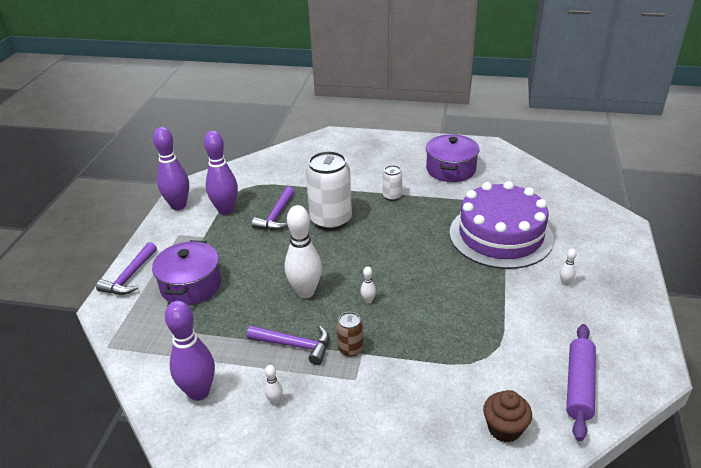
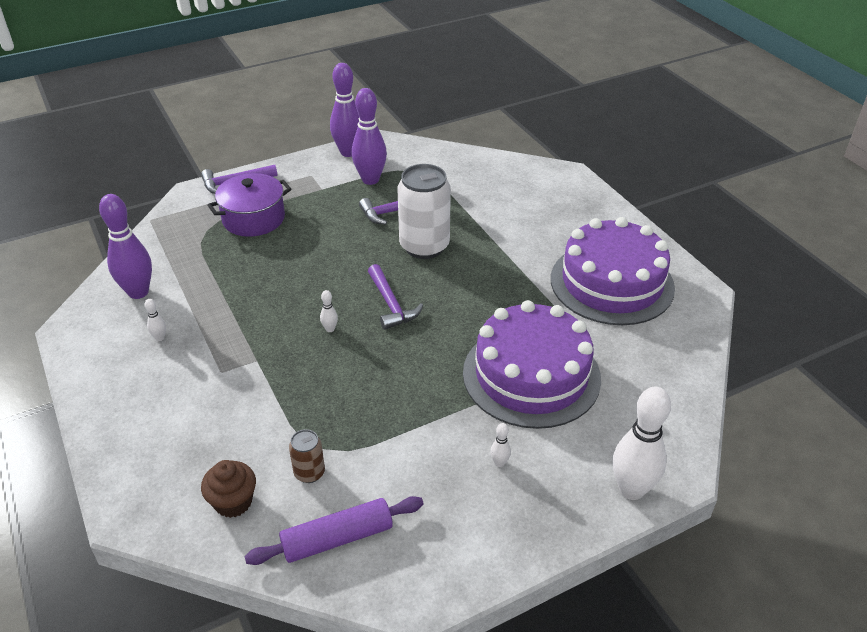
camera: 50 degrees right, 5 degrees up
purple hammer [247,326,329,365] -> purple hammer moved to [368,264,423,330]
white bowling pin [285,205,322,298] -> white bowling pin moved to [612,387,671,500]
brown can [337,312,363,357] -> brown can moved to [289,429,325,483]
white can [383,165,402,201] -> none
purple pot [426,134,479,182] -> purple cake [551,217,675,325]

